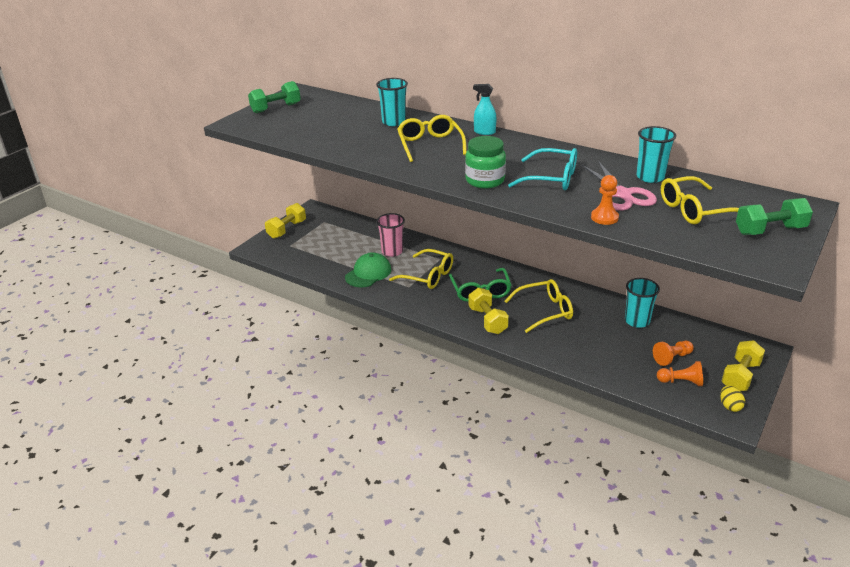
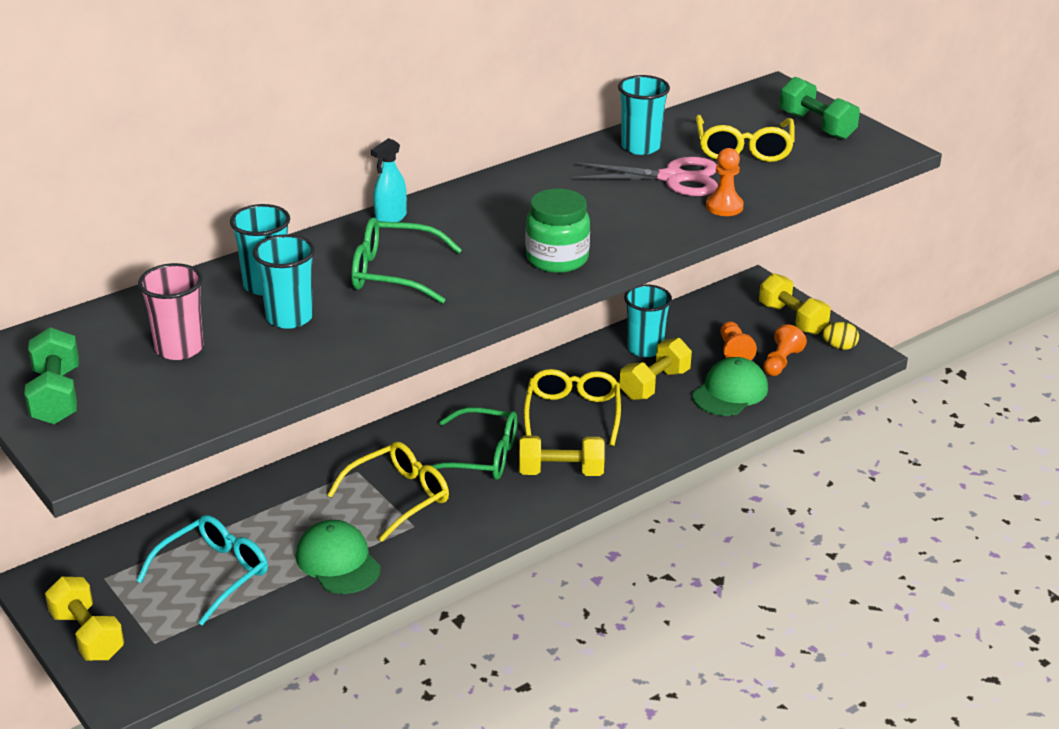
camera: 70 degrees left, 0 degrees up
pink cup [376,213,405,257] -> pink cup moved to [138,263,203,360]
yellow glasses [397,115,467,162] -> green glasses [351,217,462,304]
turquoise glasses [508,148,577,190] -> turquoise glasses moved to [136,515,268,625]
green dumbbell [736,198,813,235] -> green dumbbell turned 45 degrees counterclockwise [779,77,860,140]
none -> turquoise cup [253,234,315,329]
none -> yellow dumbbell [620,338,692,400]
none -> green cap [692,357,768,416]

